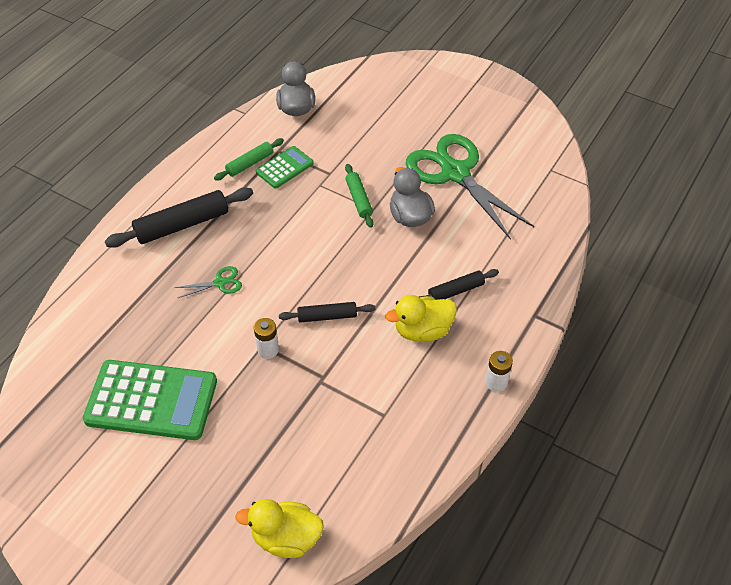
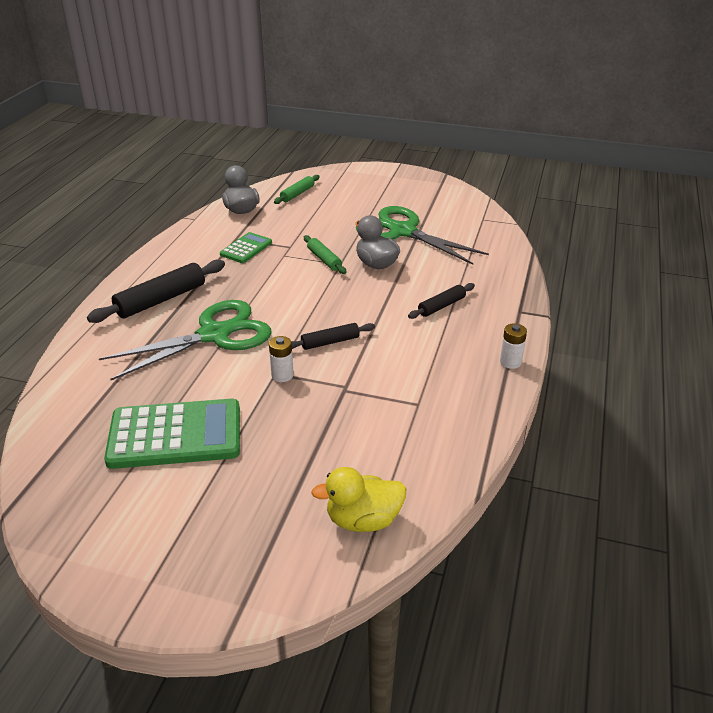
camera: 15 degrees left, 15 degrees down
green scissors [175,266,242,298] -> green scissors [99,300,272,380], size x2.49
green rolling pin [214,138,284,181] -> green rolling pin moved to [274,175,320,204]
yellow duck [386,295,457,342] -> none

